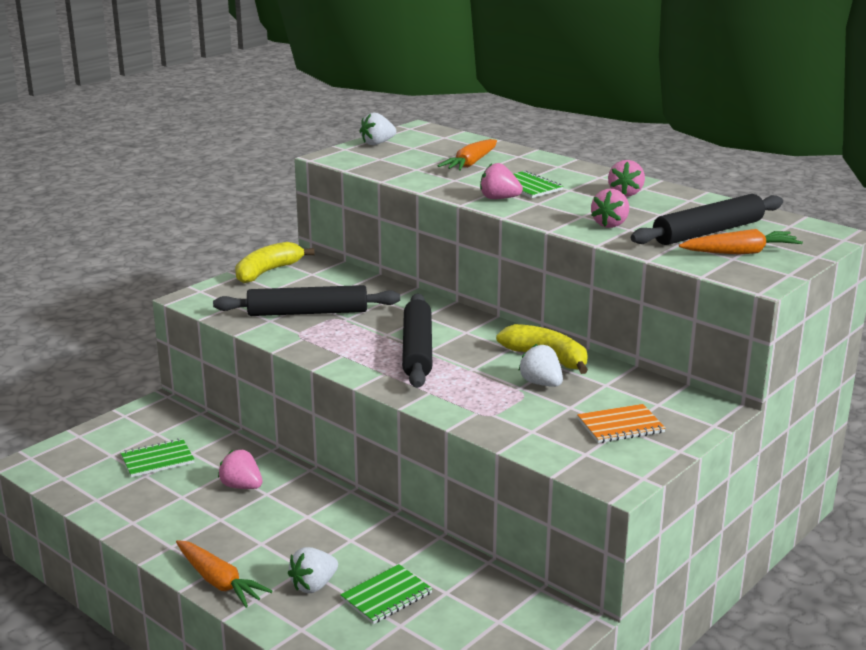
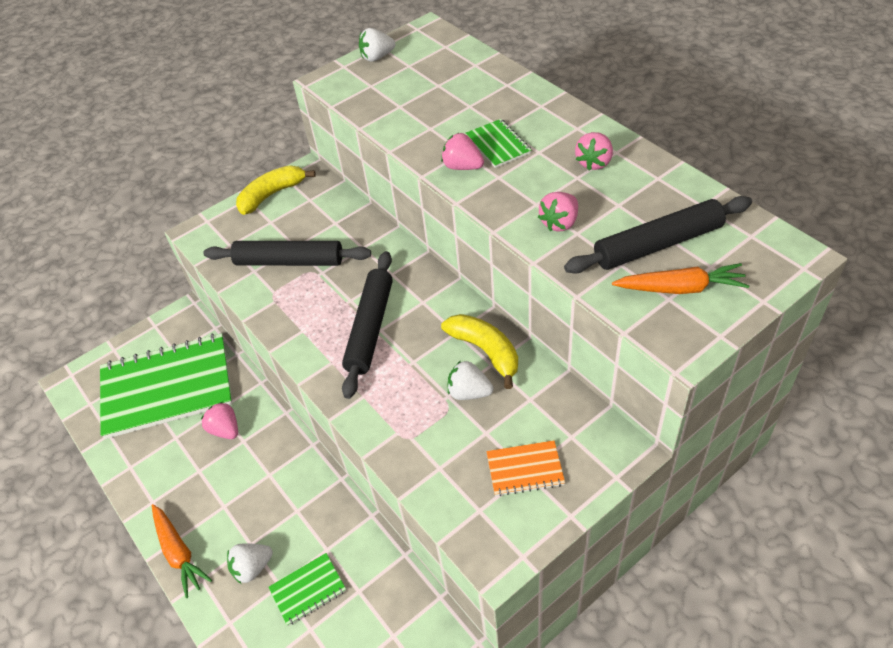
camera: 15 degrees right, 25 degrees up
green notebook [120,438,195,477] -> green notebook [100,333,233,439], size x2.34
orange carrot [438,139,497,171] -> none
white strawberry [518,344,563,387] -> white strawberry turned 45 degrees counterclockwise [448,361,494,400]

